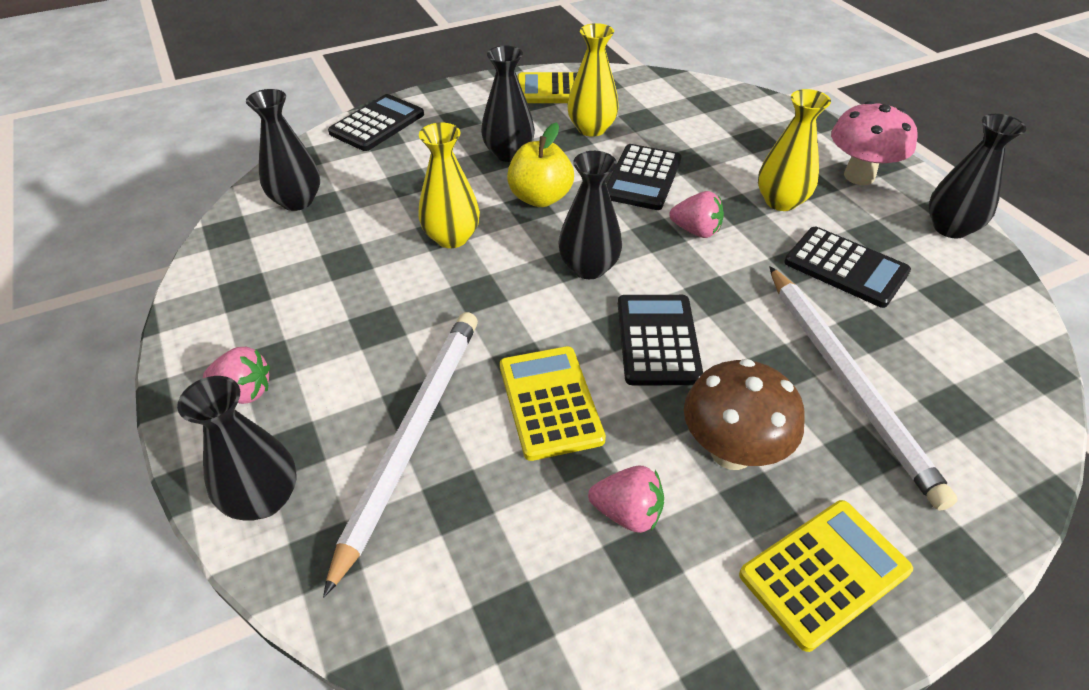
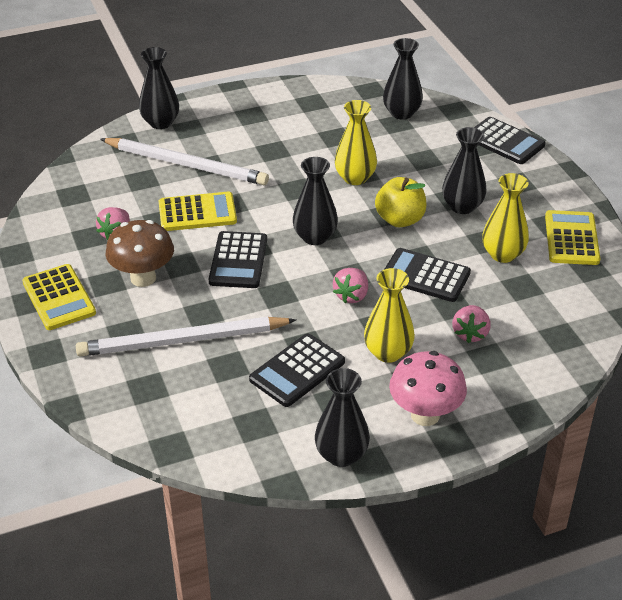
camera: 95 degrees right, 5 degrees down
pink strawberry [203,347,270,404] -> pink strawberry moved to [452,305,491,343]
black calculator [618,295,703,385] -> black calculator turned 90 degrees clockwise [209,231,267,288]

